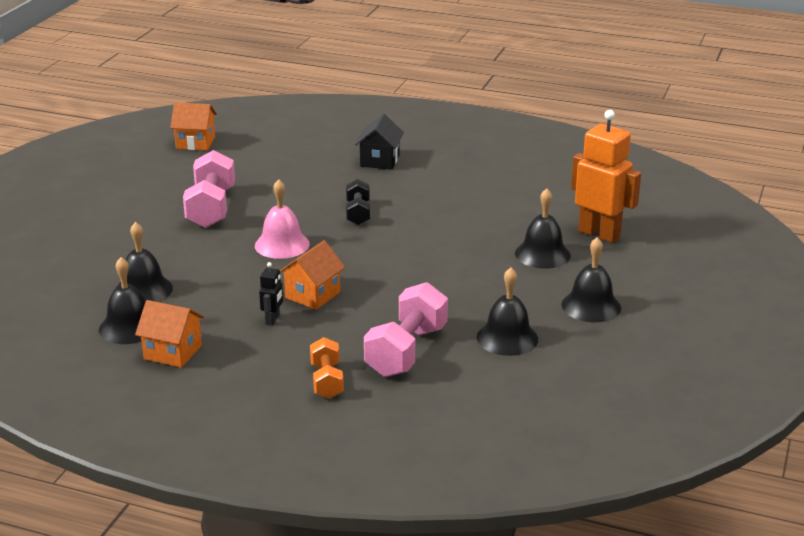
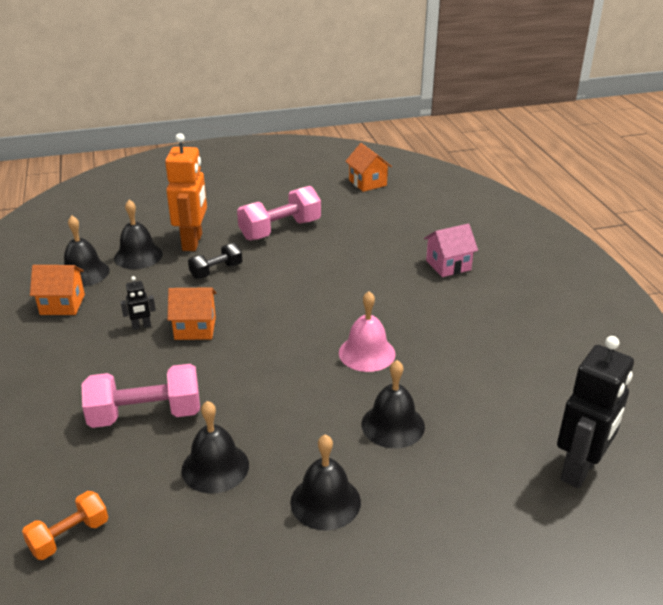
camera: 55 degrees right, 5 degrees up
orange house [135,300,205,368] -> orange house turned 75 degrees counterclockwise [30,265,85,315]
pink bell [255,179,310,259] -> pink bell moved to [339,291,396,372]
orange dumbbell [310,337,344,399] -> orange dumbbell moved to [22,491,108,560]
black dumbbell [346,179,370,225] -> black dumbbell moved to [188,243,242,279]
black house [355,113,404,170] -> pink house [424,224,478,277]
orange robot [571,110,641,243] -> orange robot moved to [165,133,207,251]
none -> black robot [557,336,634,488]

